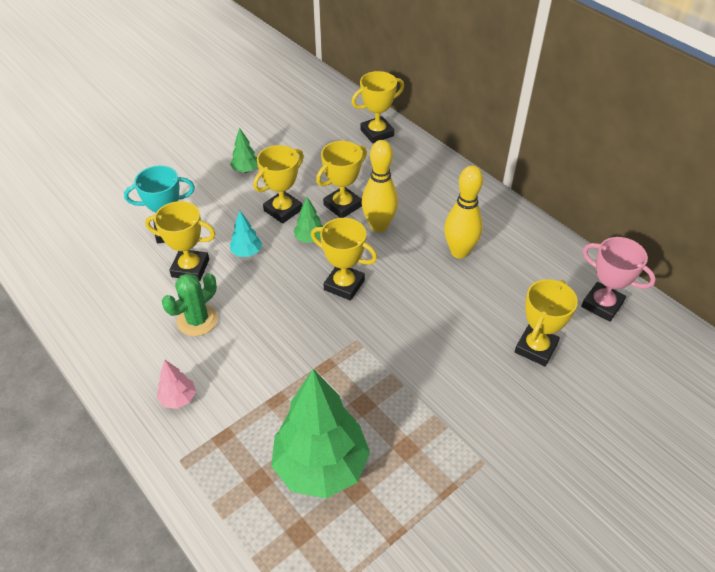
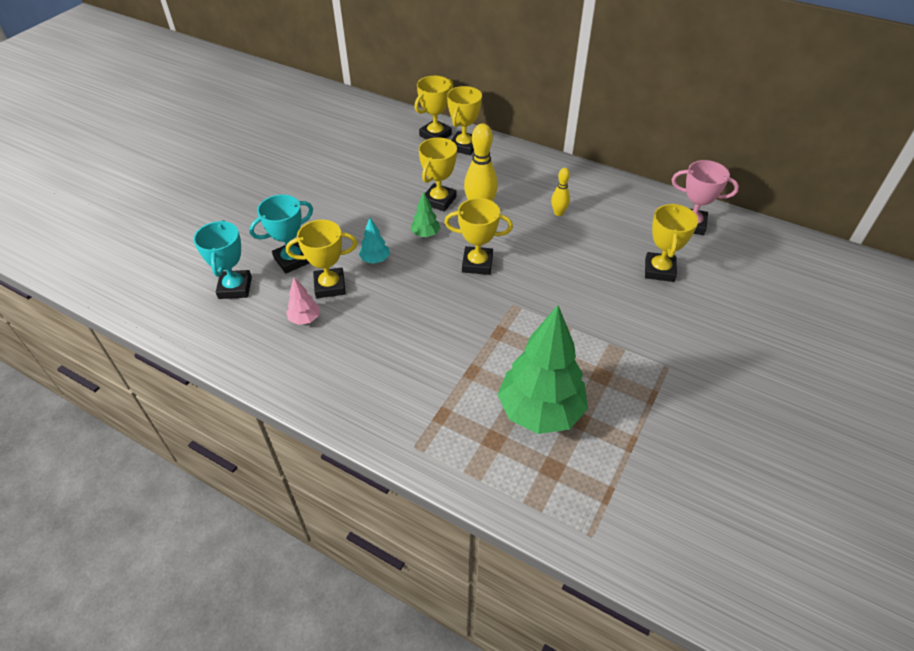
camera: 20 degrees left, 0 degrees up
pink tree [157,359,196,409] -> pink tree moved to [286,277,320,325]
green cactus [162,273,218,336] -> none
green tree [230,127,258,173] -> none
yellow trophy [253,145,304,224] -> yellow trophy moved to [447,86,482,155]
yellow bowling pin [444,165,483,259] -> yellow bowling pin [551,168,570,216], size x0.56
none -> turquoise trophy [193,220,252,299]

